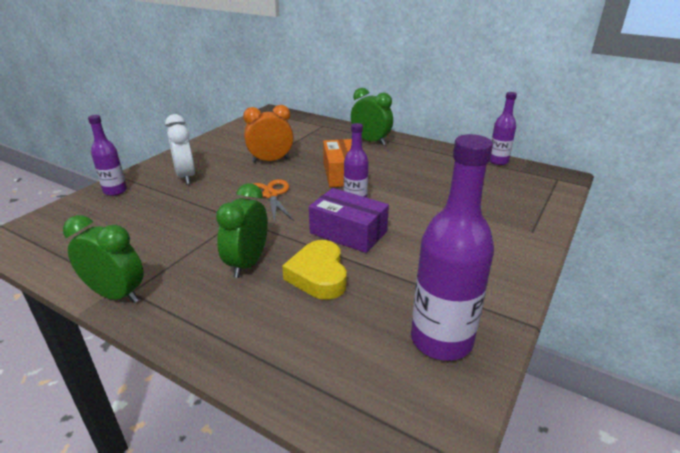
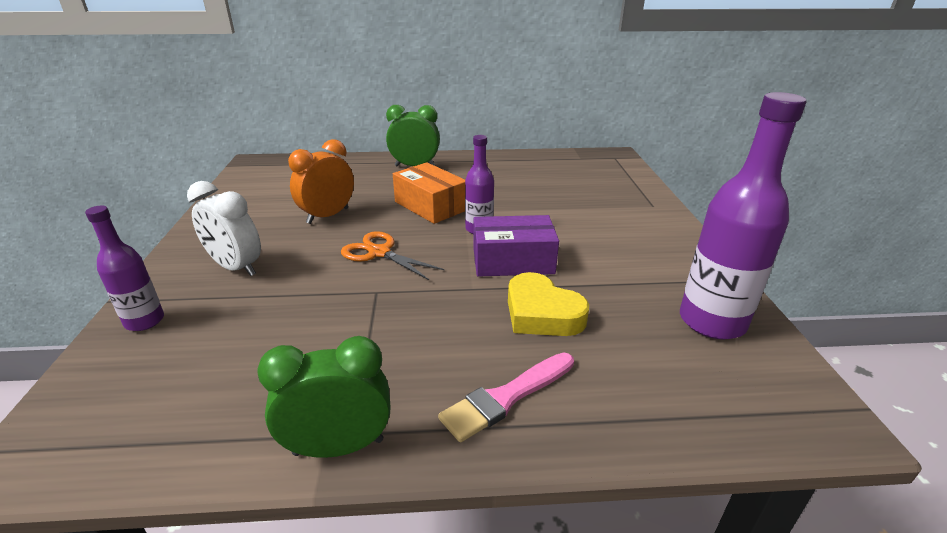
camera: 35 degrees left, 0 degrees up
green clock [216,183,268,278] -> none
purple bottle [490,92,517,165] -> none
none -> pink brush [438,353,574,442]

